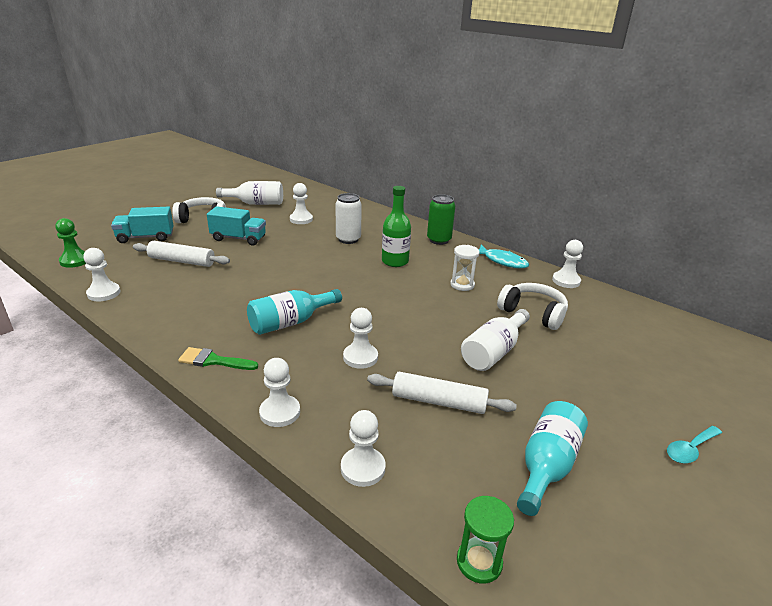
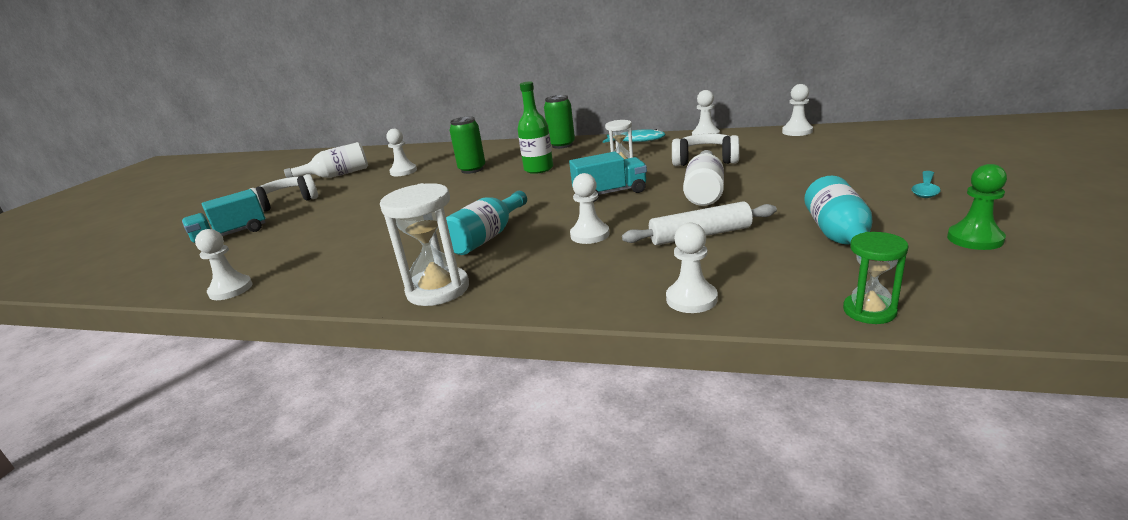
camera: 20 degrees left, 5 degrees down
green pawn [55,218,86,268] -> green pawn moved to [947,164,1007,250]
white rolling pin [133,241,230,267] -> none
green brush [178,347,258,370] -> white hourglass [380,183,469,306]
turquoise truck [207,206,266,246] -> turquoise truck moved to [569,152,647,202]
white pawn [259,358,300,427] -> white pawn moved to [782,84,813,136]
white can [335,193,362,244] -> green can [450,116,485,174]

